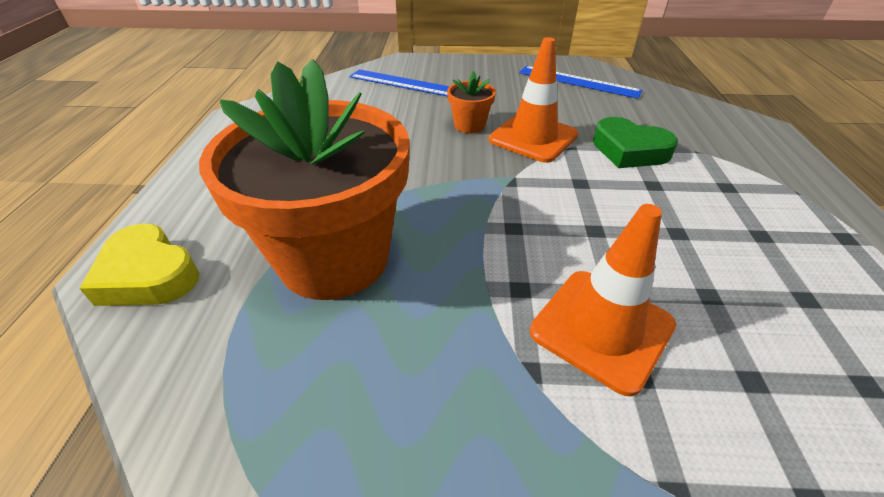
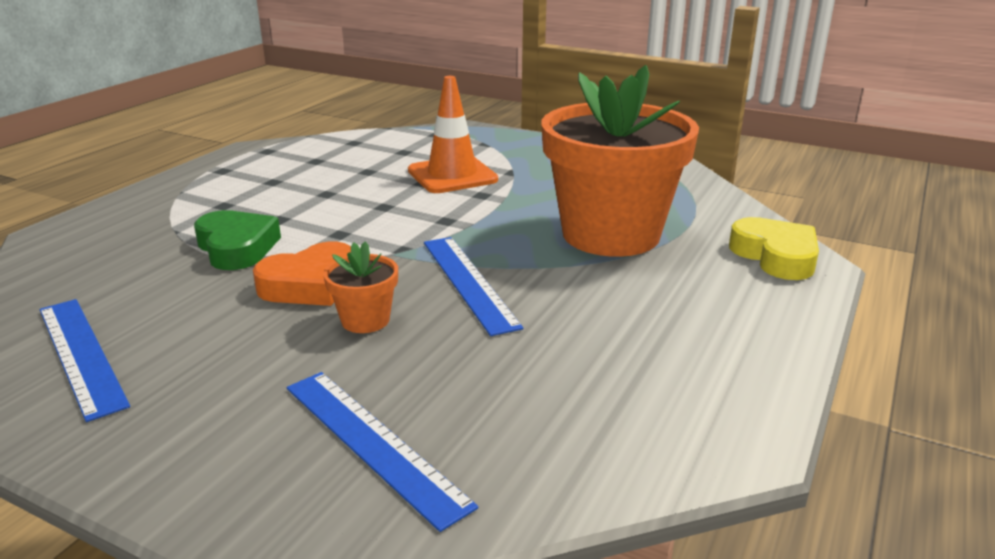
camera: 155 degrees left, 15 degrees down
orange traffic cone [489,37,578,163] -> orange heart [253,242,351,306]
none -> blue ruler [424,237,523,336]

